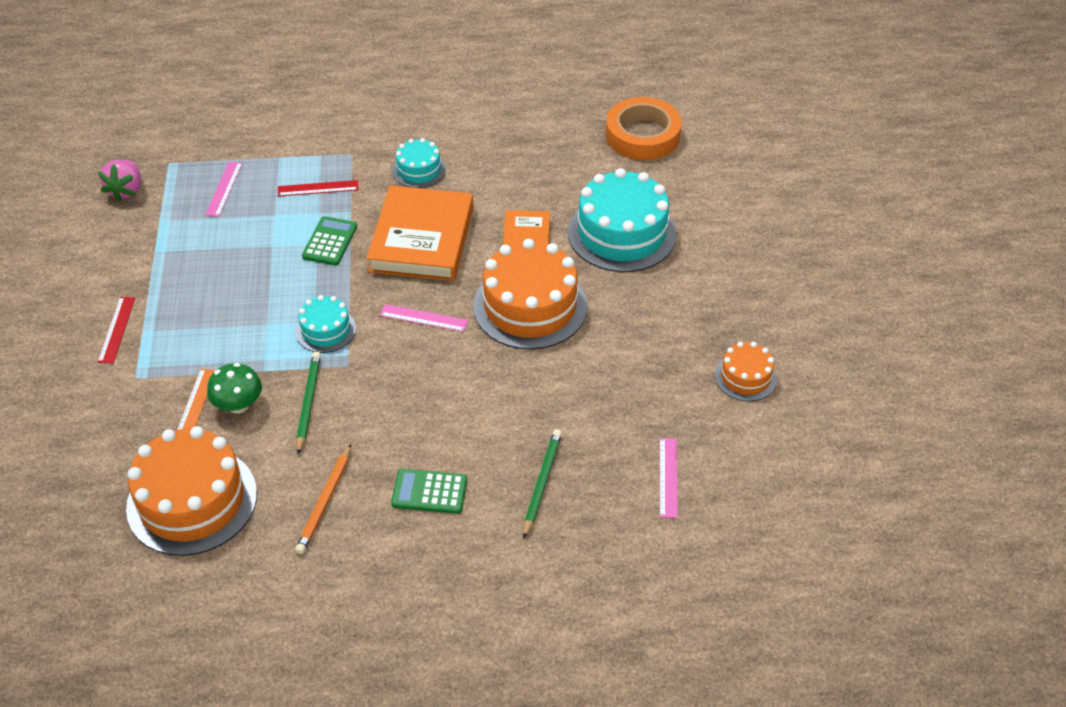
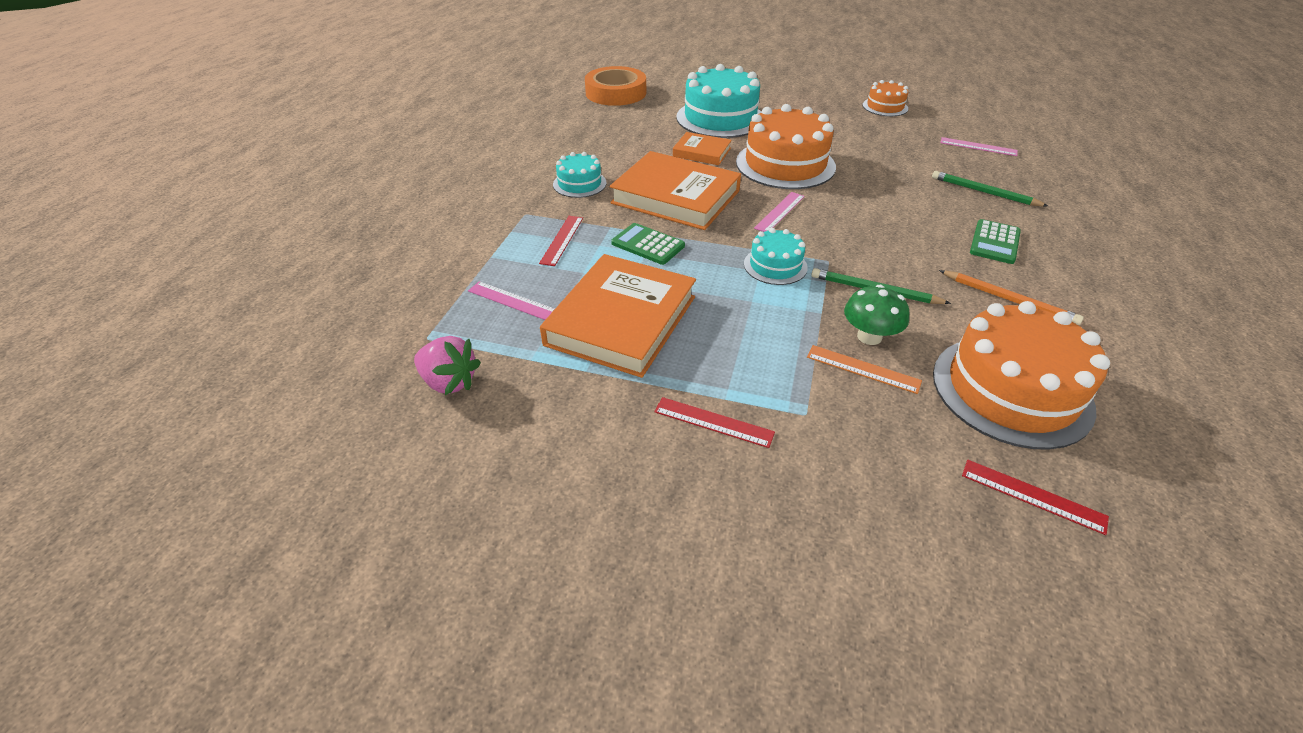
camera: 70 degrees left, 5 degrees down
none -> orange book [540,254,696,378]
none -> red ruler [962,460,1109,535]

